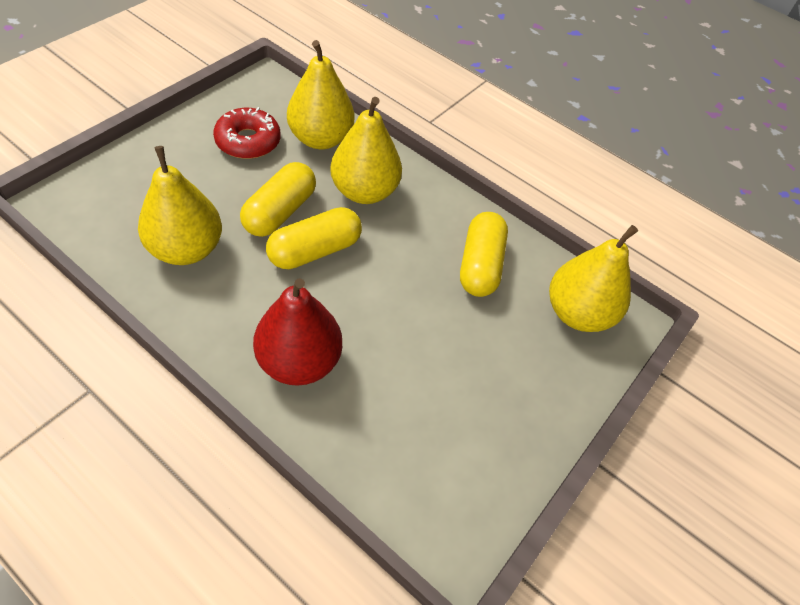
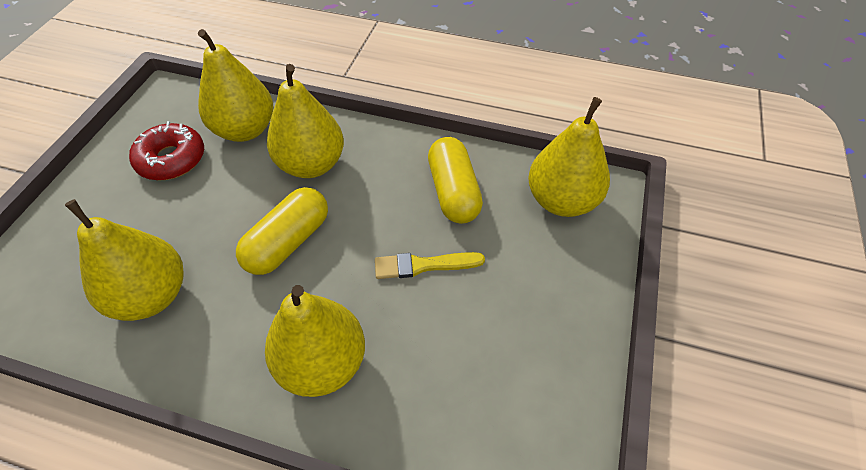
camera: 15 degrees left, 0 degrees up
yellow capsule [240,162,316,237] -> none
red pear [253,278,342,386] -> yellow pear [265,285,365,397]
none -> yellow brush [375,252,485,279]

